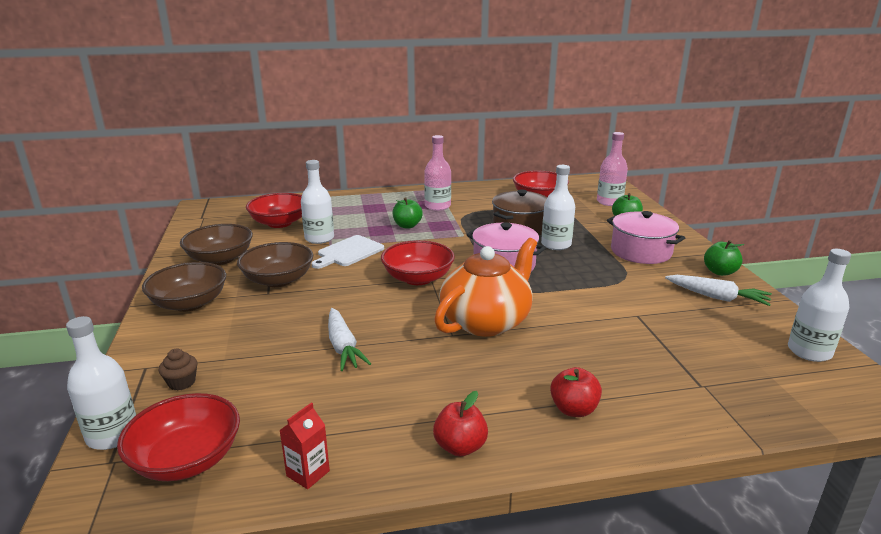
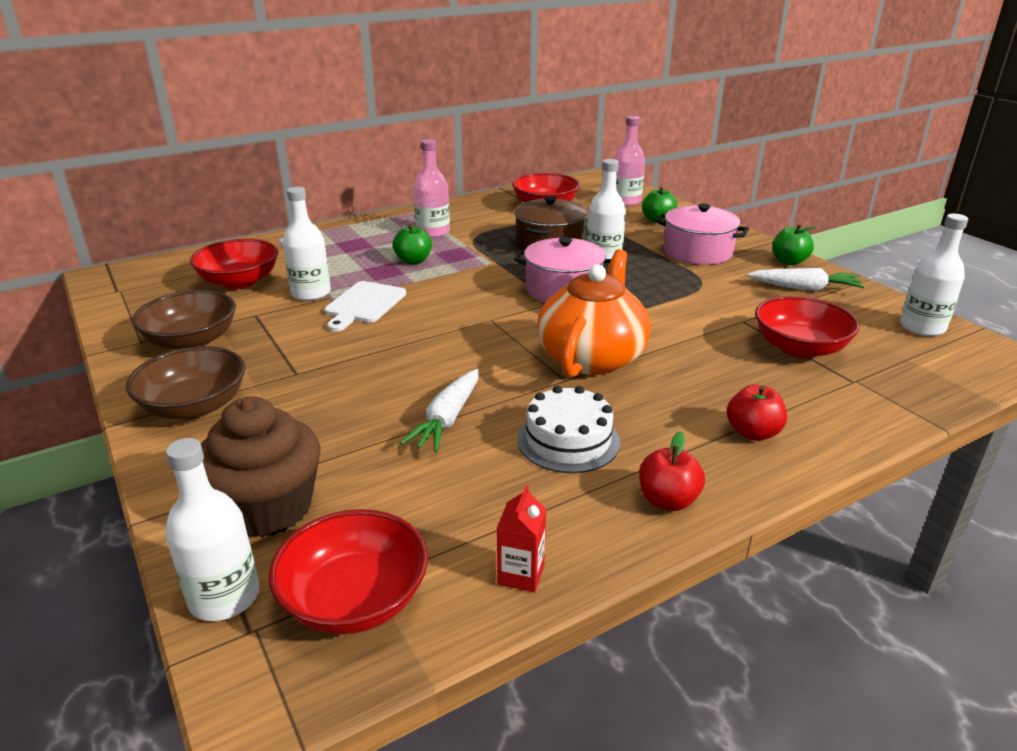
camera: 20 degrees left, 5 degrees up
brown cupcake [159,348,198,391] -> brown cupcake [201,396,321,538], size x2.38
brown bowl [237,242,313,287] -> none
white carrot [328,308,371,371] -> white carrot turned 60 degrees clockwise [400,369,479,452]
red bowl [381,240,455,285] -> red bowl moved to [755,296,860,358]
none -> white cake [517,386,620,473]

